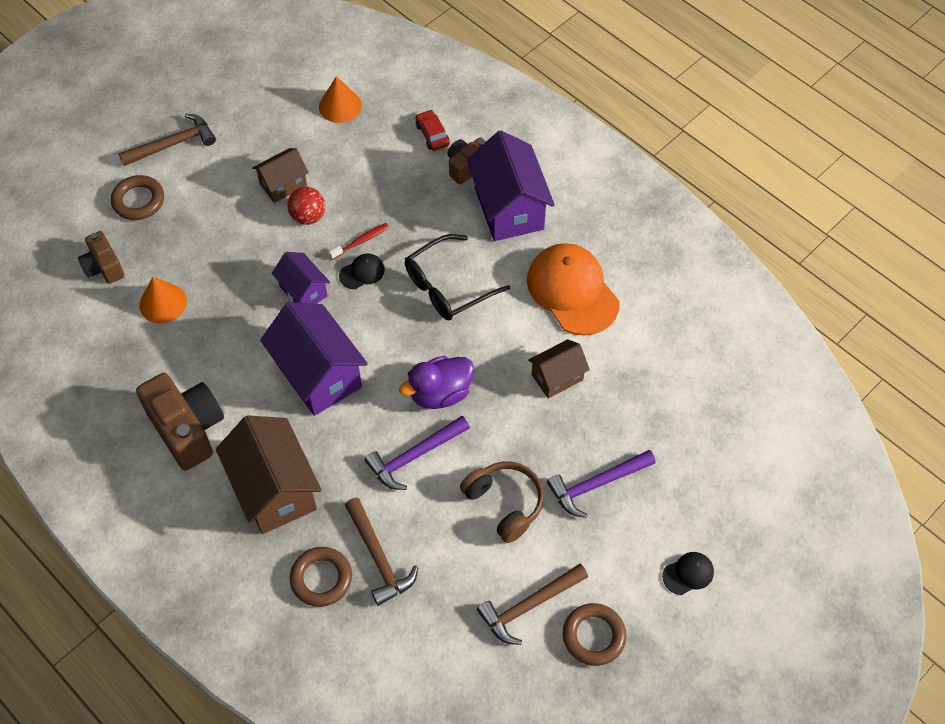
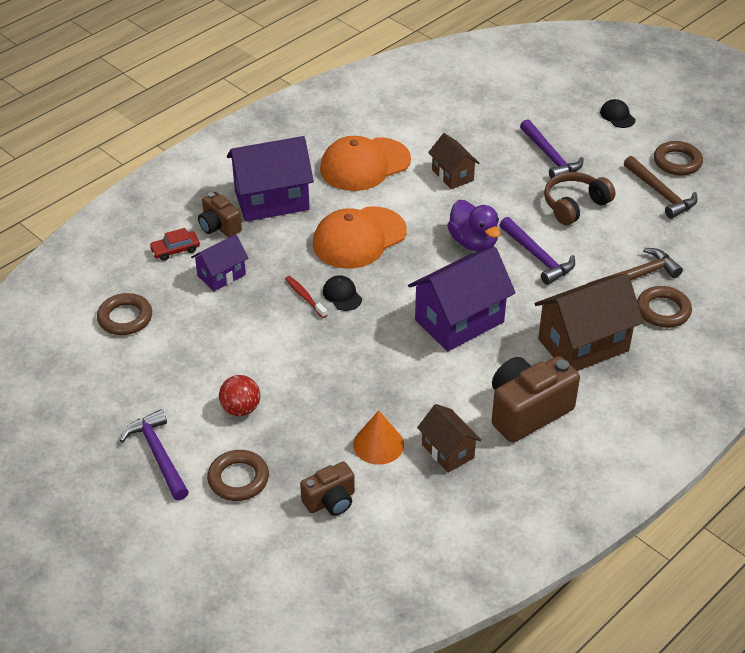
camera: 90 degrees left, 15 degrees down
brown hammer [119,114,216,166] -> purple hammer [120,409,189,501]
brown house [252,148,309,203] -> brown house moved to [417,404,481,473]
purple house [272,252,330,304] -> purple house moved to [191,234,248,291]
red ball [287,187,325,225] -> red ball moved to [219,375,260,416]
orange cone [319,76,362,123] -> brown ring [97,293,152,335]
black glasses [405,234,510,321] -> orange cap [313,206,407,269]

